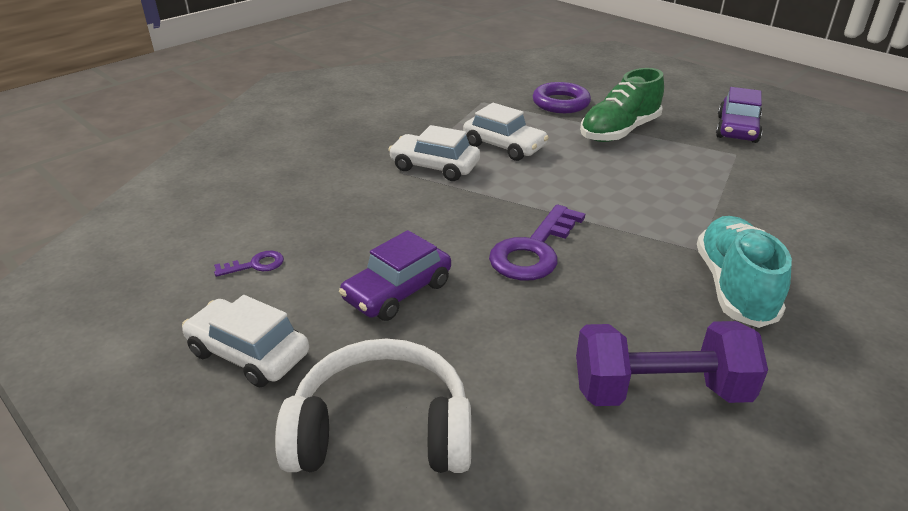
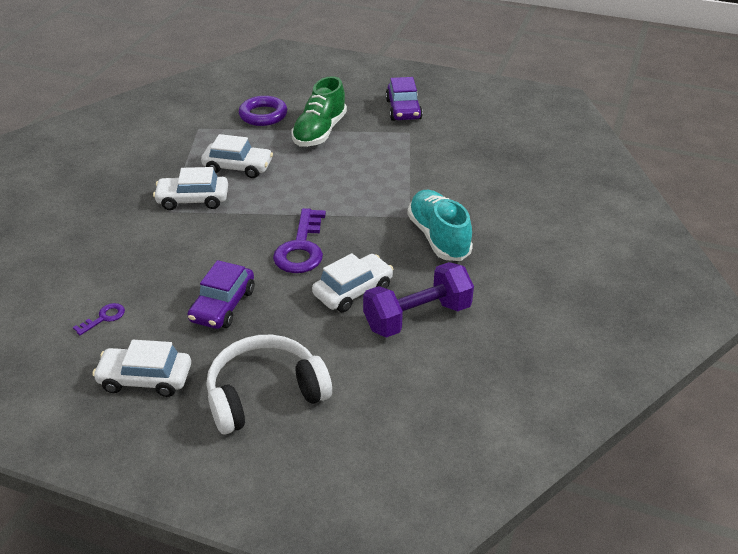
camera: 25 degrees left, 5 degrees up
none -> white car [312,253,393,313]

